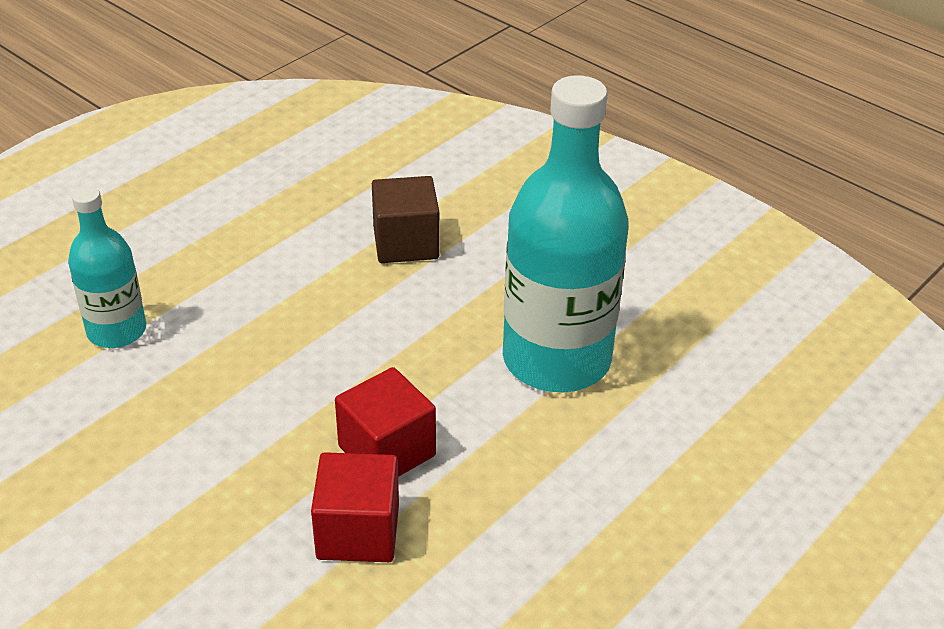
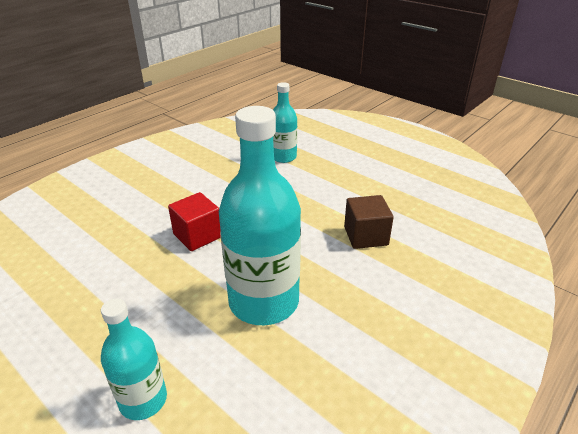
camera: 90 degrees right, 5 degrees down
red cube [311,452,399,562] -> none
none -> turquoise bottle [101,299,167,420]

